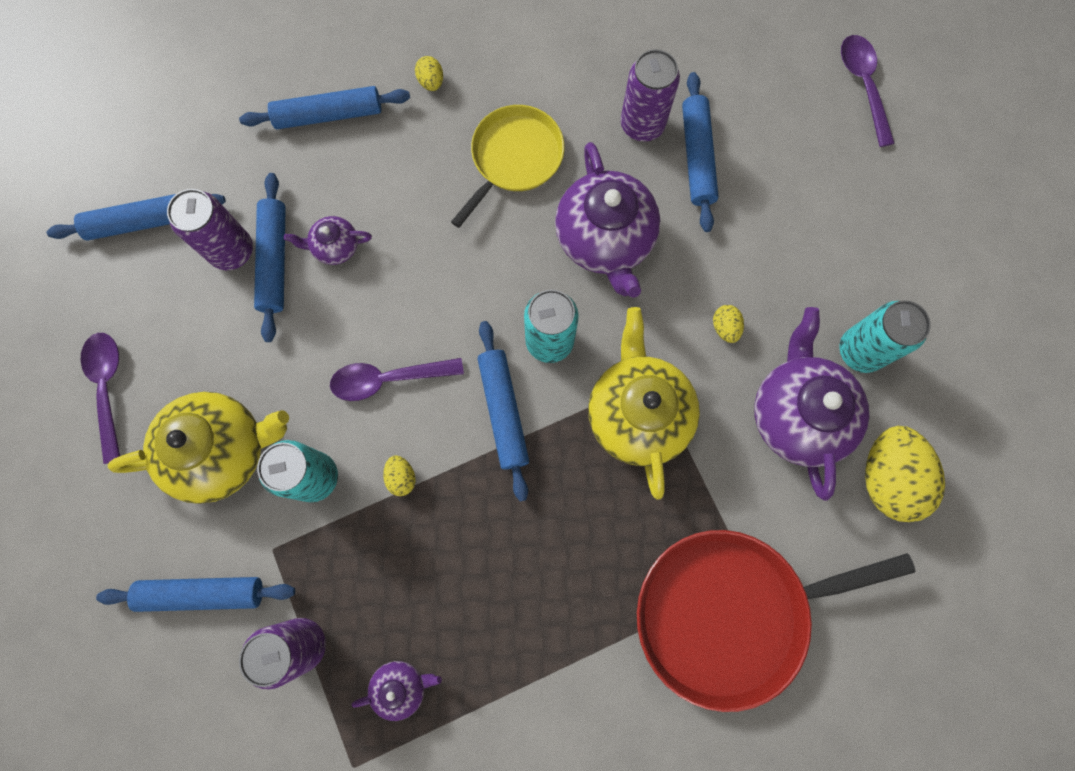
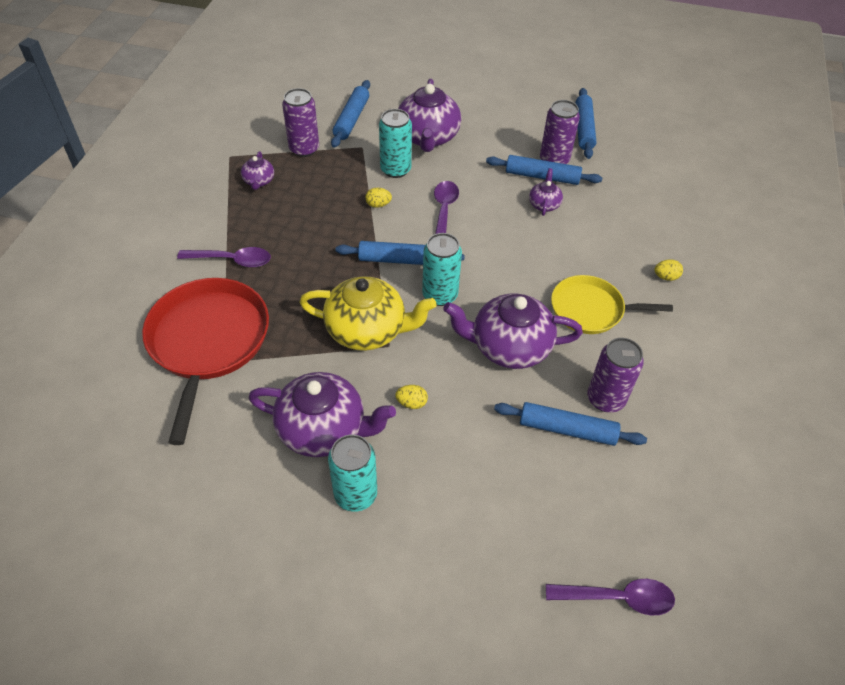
camera: 105 degrees right, 25 degrees down
purple spoon [81,333,120,464] -> purple spoon moved to [177,247,271,268]
yellow teapot [108,392,289,504] -> purple teapot [398,79,461,152]
blue rolling pin [239,86,410,129] -> none
yellow pan [451,105,564,228] -> yellow pan turned 135 degrees clockwise [551,275,673,334]
yellow egg [865,426,945,522] -> none

